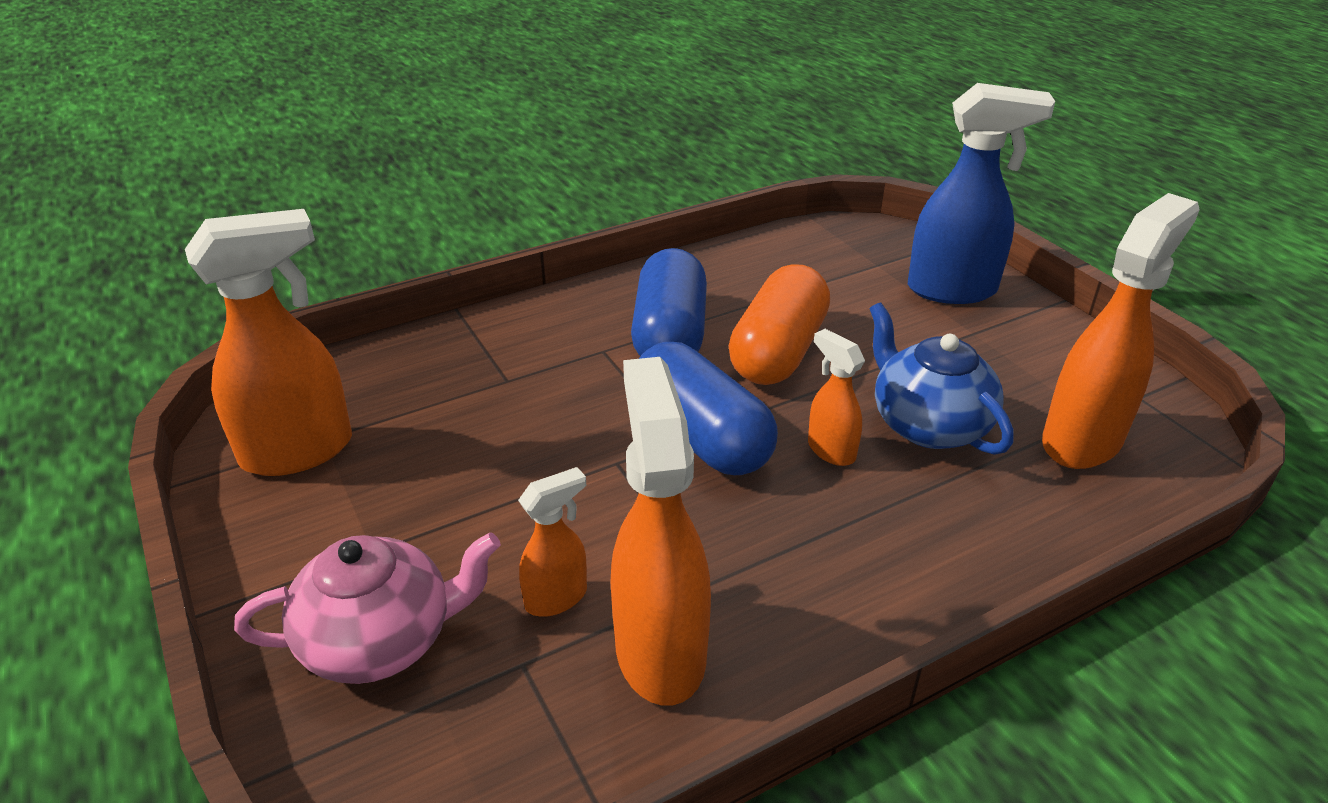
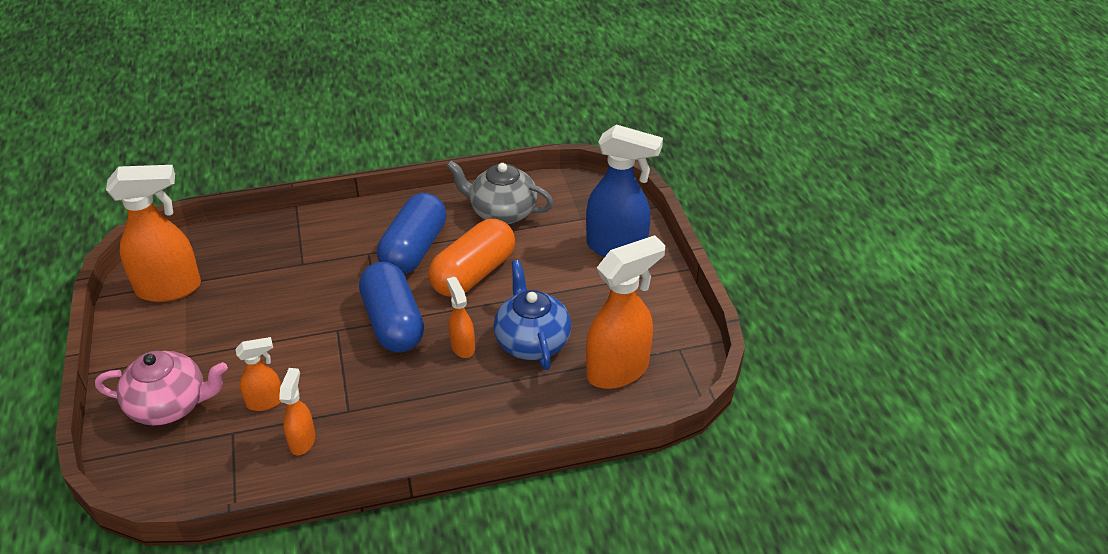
camera: 15 degrees right, 5 degrees up
orange spray bottle [610,357,711,706] -> orange spray bottle [279,368,315,455], size x0.52
none -> grey teapot [447,161,553,224]

